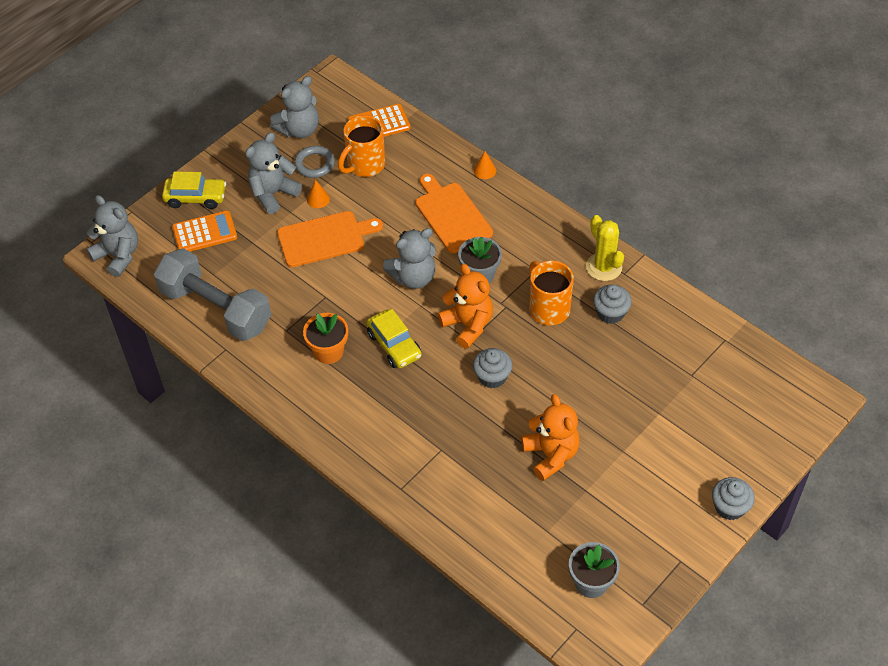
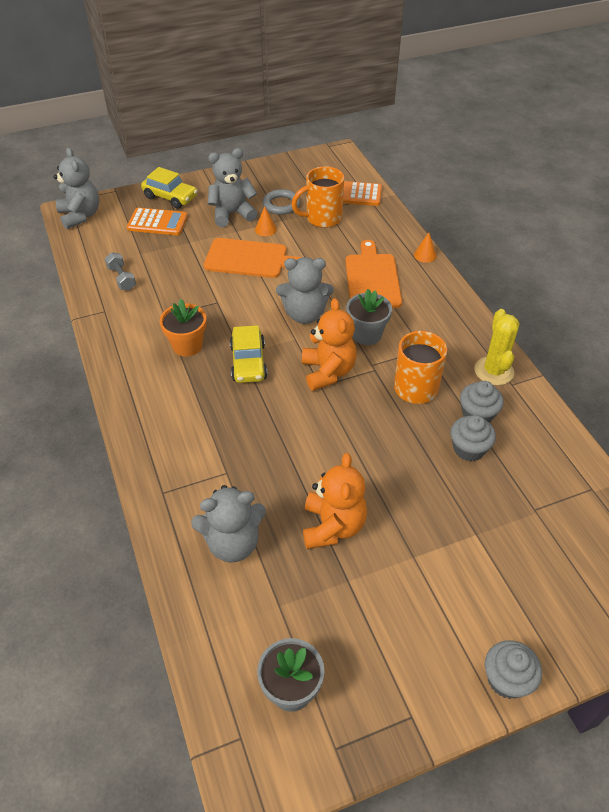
camera: 25 degrees right, 5 degrees down
grey dumbbell [154,248,271,341] -> grey dumbbell [105,252,136,291], size x0.40
grey teddy bear [270,76,319,138] -> grey teddy bear moved to [191,485,266,562]
grey cupcake [473,348,512,388] -> grey cupcake moved to [451,415,496,461]

